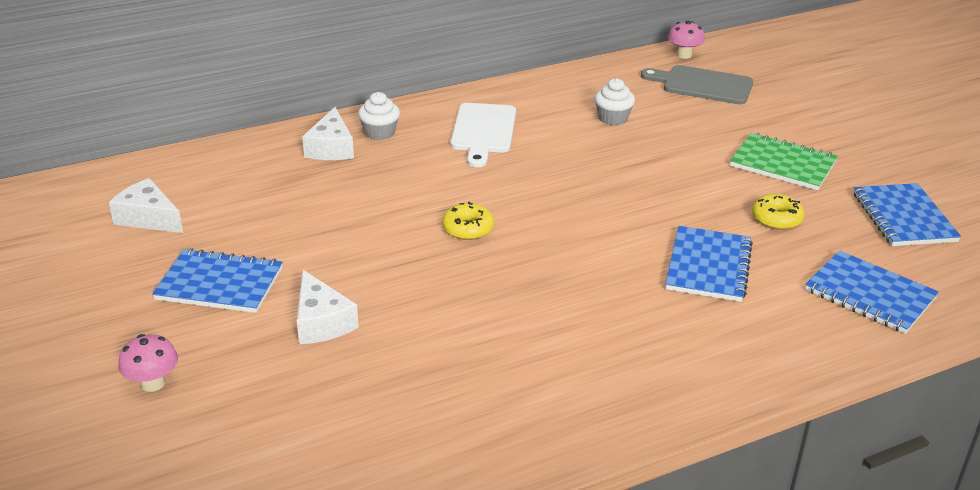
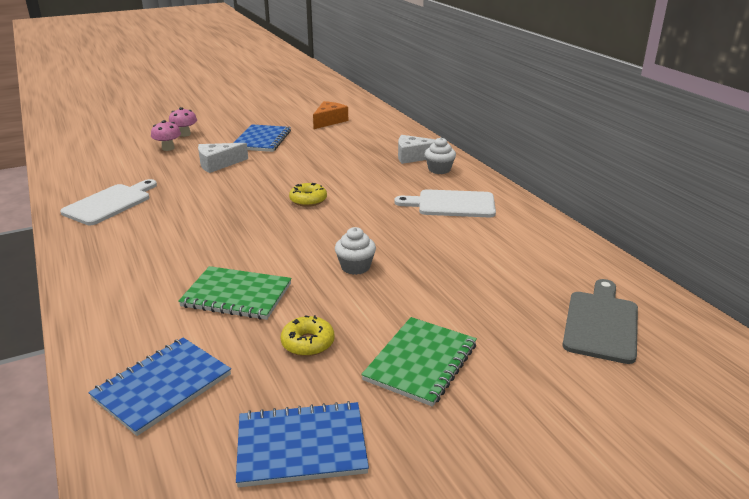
camera: 90 degrees right, 5 degrees down
white cheese [109,178,183,233] -> orange cheese [313,101,348,129]
white cupcake [595,78,635,126] -> white cupcake moved to [335,227,376,275]
blue notebook [666,226,753,302] -> green notebook [178,266,292,320]
pink mushroom [668,21,705,59] -> pink mushroom moved to [151,120,181,151]
none -> white cutting board [60,179,157,225]

